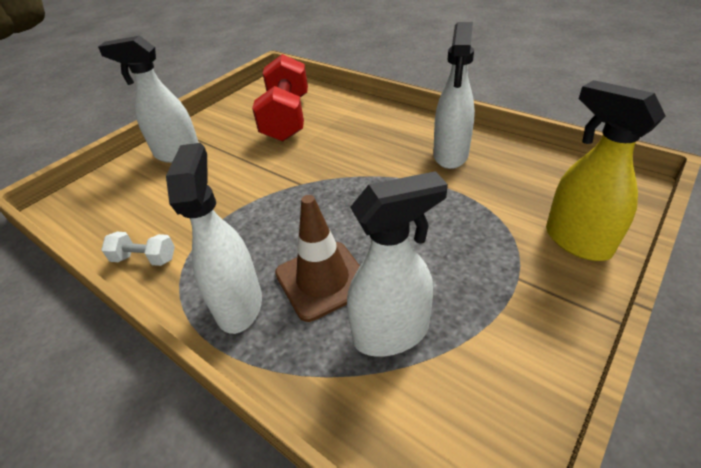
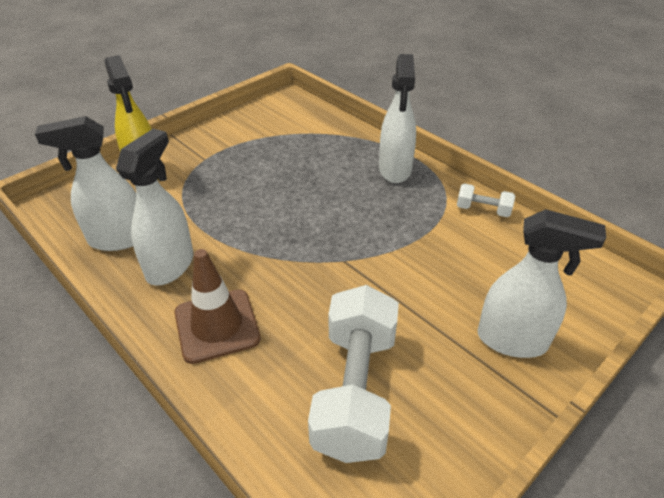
camera: 175 degrees left, 0 degrees up
red dumbbell [252,54,308,141] -> white dumbbell [308,285,399,463]
brown traffic cone [275,195,360,322] -> brown traffic cone moved to [175,249,261,364]
white spray bottle [347,171,448,357] -> white spray bottle moved to [35,116,136,251]

